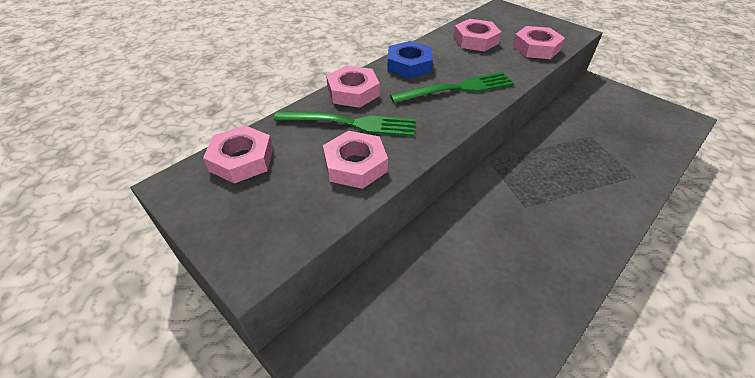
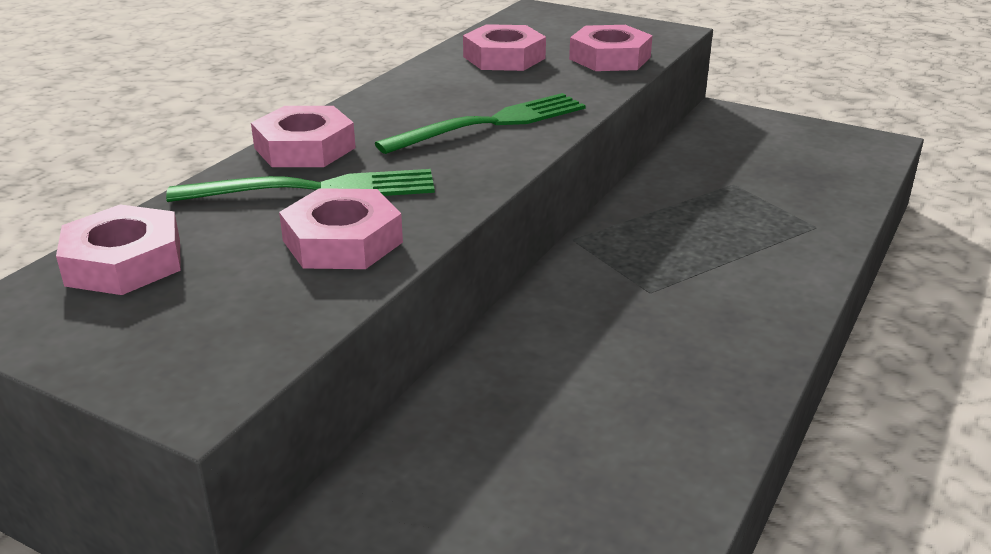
camera: 15 degrees left, 15 degrees down
blue nut [387,41,433,79] -> none

